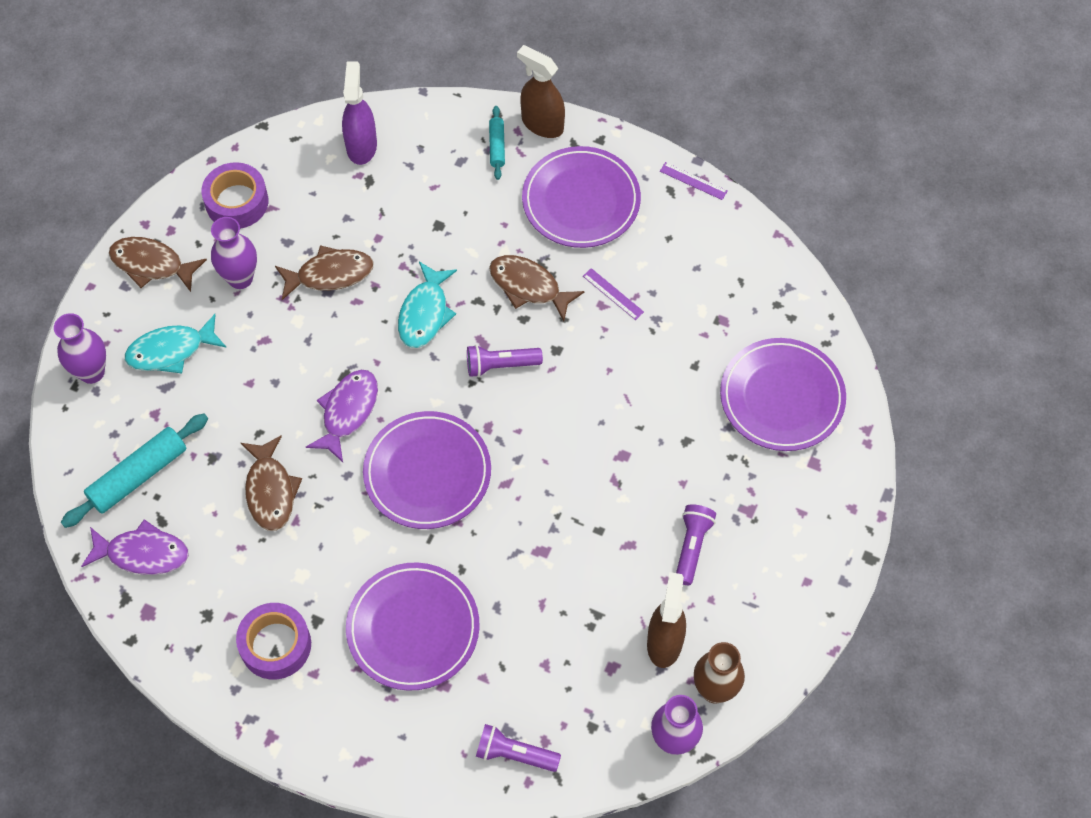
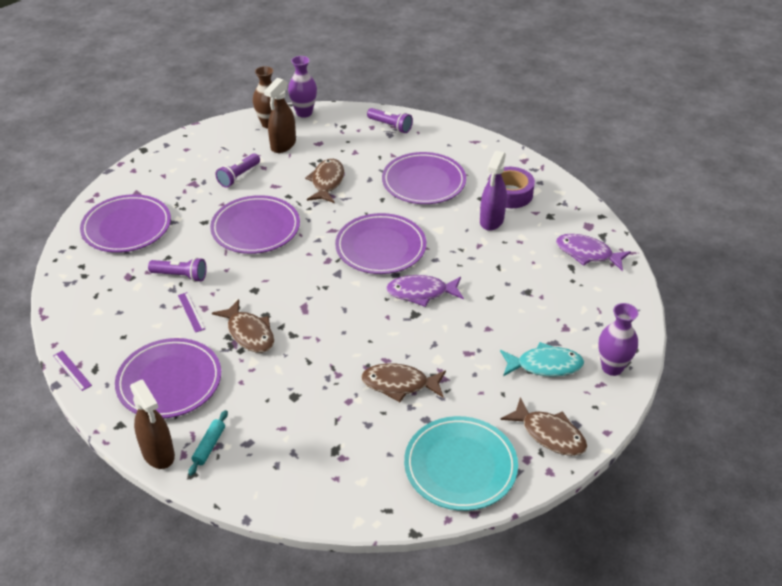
camera: 160 degrees left, 20 degrees down
turquoise rolling pin [61,414,208,528] -> none
purple tape [201,162,268,229] -> turquoise plate [404,416,518,511]
purple vase [211,217,257,289] -> none
brown fish [241,435,302,531] -> brown fish moved to [305,159,344,203]
purple fish [306,370,378,462] -> purple fish turned 45 degrees clockwise [386,275,464,307]
purple spray bottle [342,61,377,165] -> purple spray bottle moved to [480,151,507,231]
turquoise fish [398,262,457,348] -> none
purple flashlight [467,345,543,377] -> purple flashlight moved to [148,257,207,282]
none -> purple plate [210,195,300,254]

